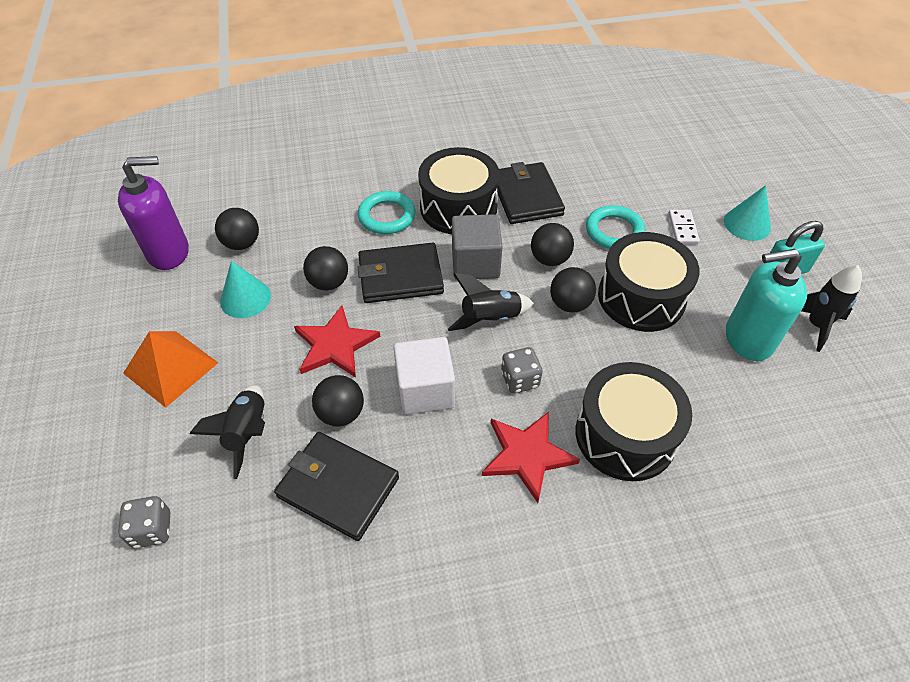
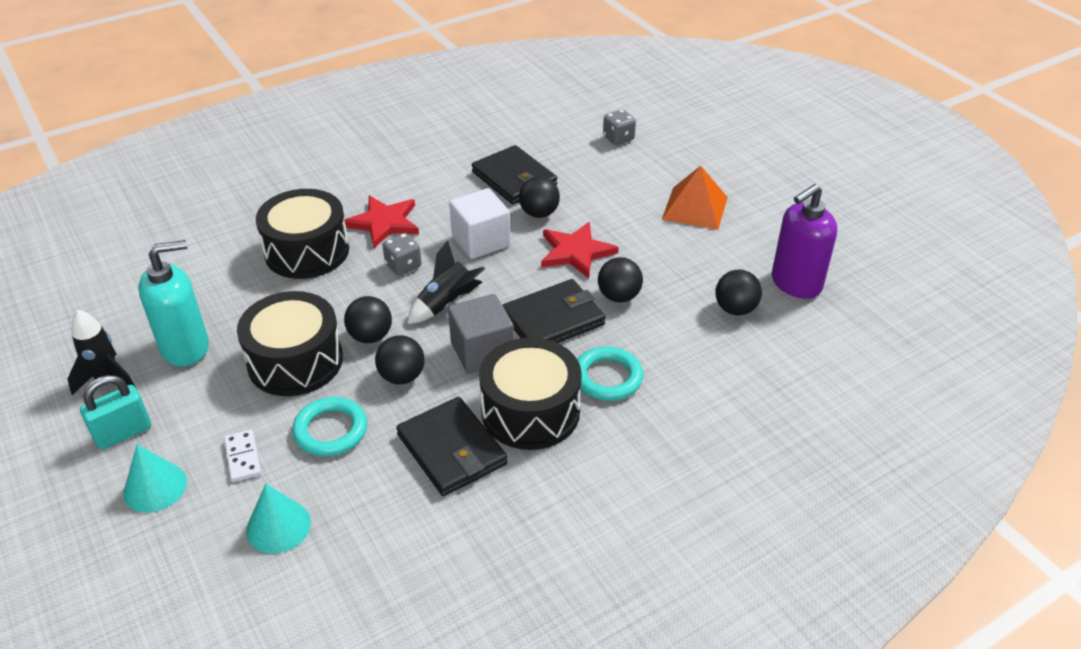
camera: 160 degrees right, 10 degrees down
black rocket [190,385,265,479] -> none
turquoise cone [220,261,271,318] -> turquoise cone moved to [246,484,311,554]
black wallet [274,432,399,541] -> black wallet turned 45 degrees clockwise [472,145,557,205]

